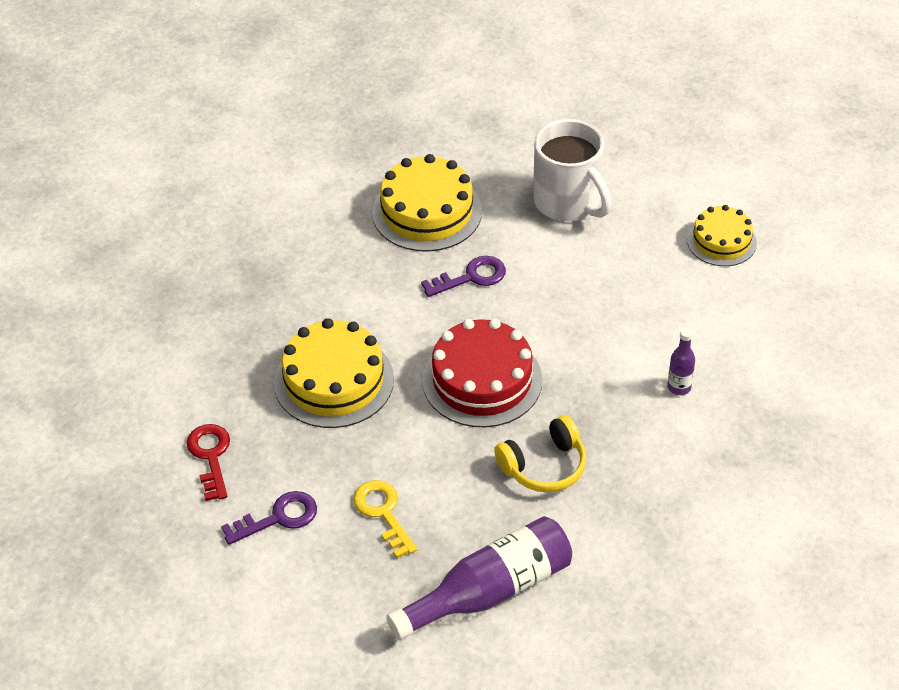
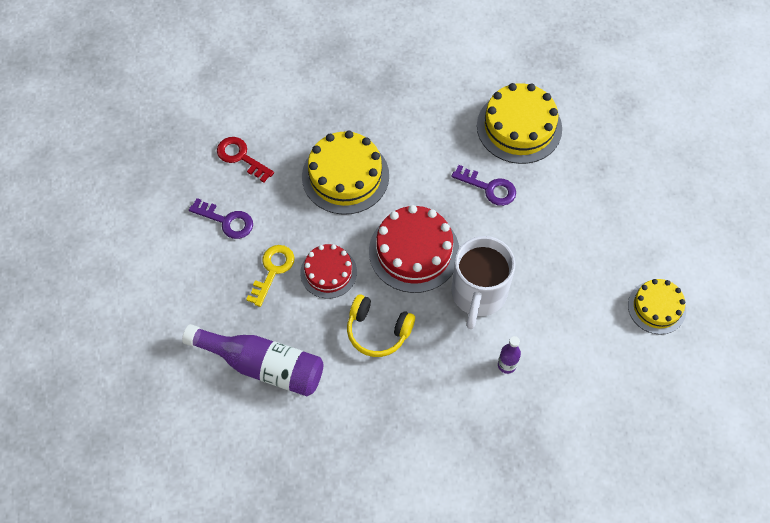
camera: 50 degrees right, 15 degrees up
red key [186,424,230,501] -> red key turned 90 degrees counterclockwise [217,137,274,183]
white mug [533,119,612,221] -> white mug moved to [451,236,515,329]
none -> red cake [300,244,357,299]

